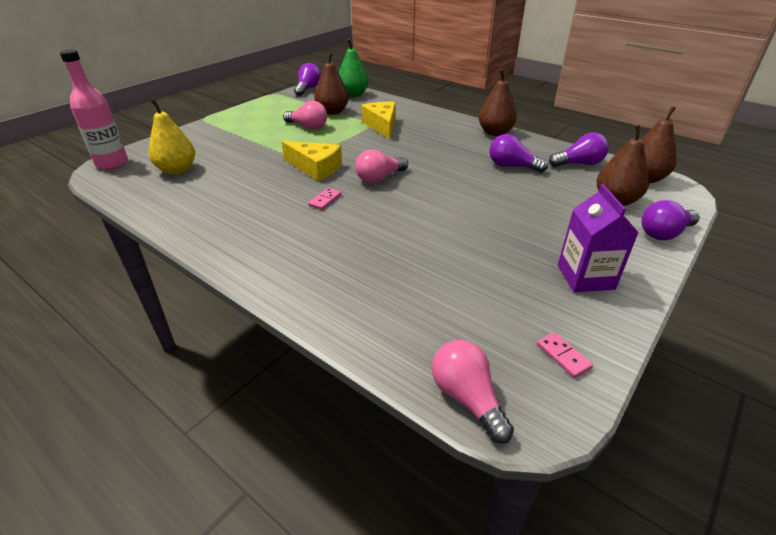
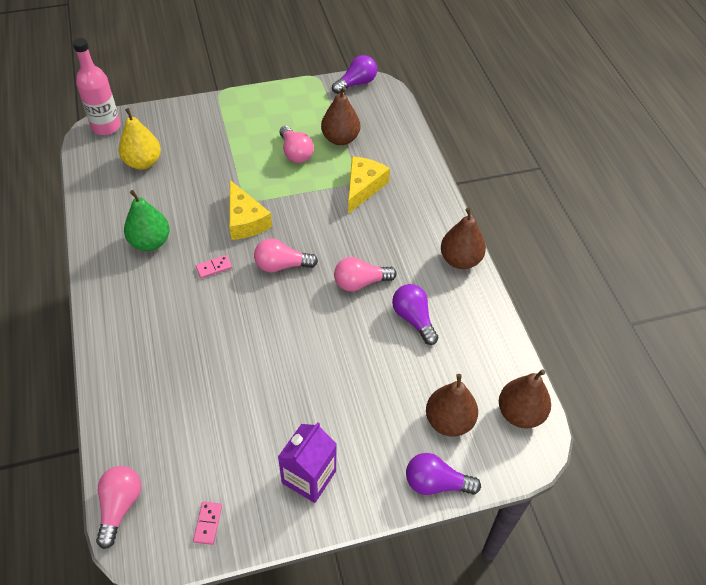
camera: 35 degrees right, 15 degrees up
green pear [339,39,369,97] -> green pear moved to [124,190,170,251]
purple light bulb [549,133,609,167] -> none
none -> pink light bulb [334,257,397,291]

